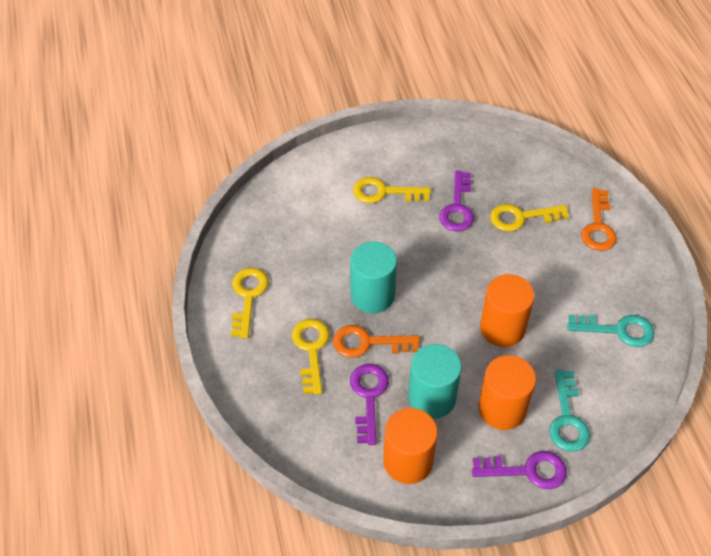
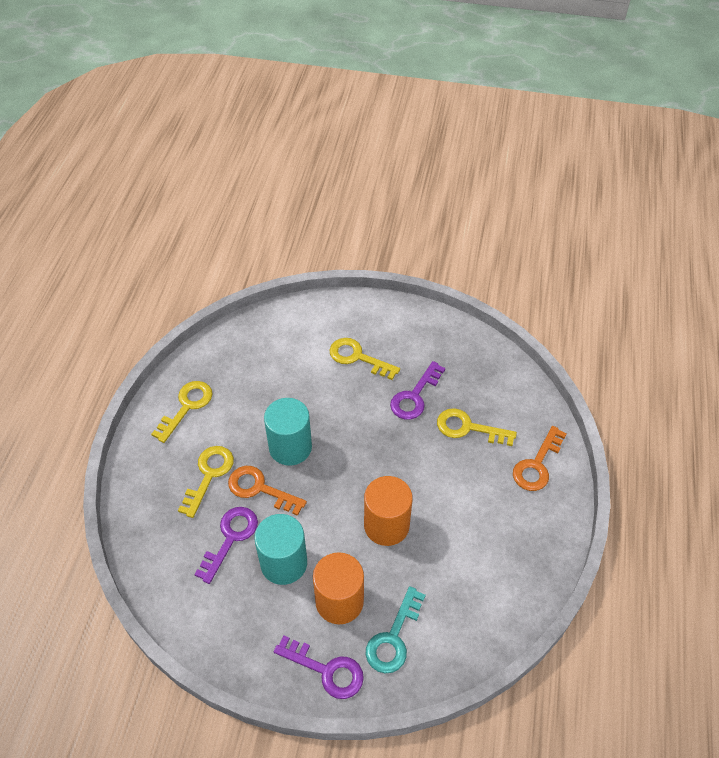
camera: 25 degrees right, 0 degrees up
orange cylinder [383,408,438,484] -> none
turquoise key [567,314,655,347] -> none

